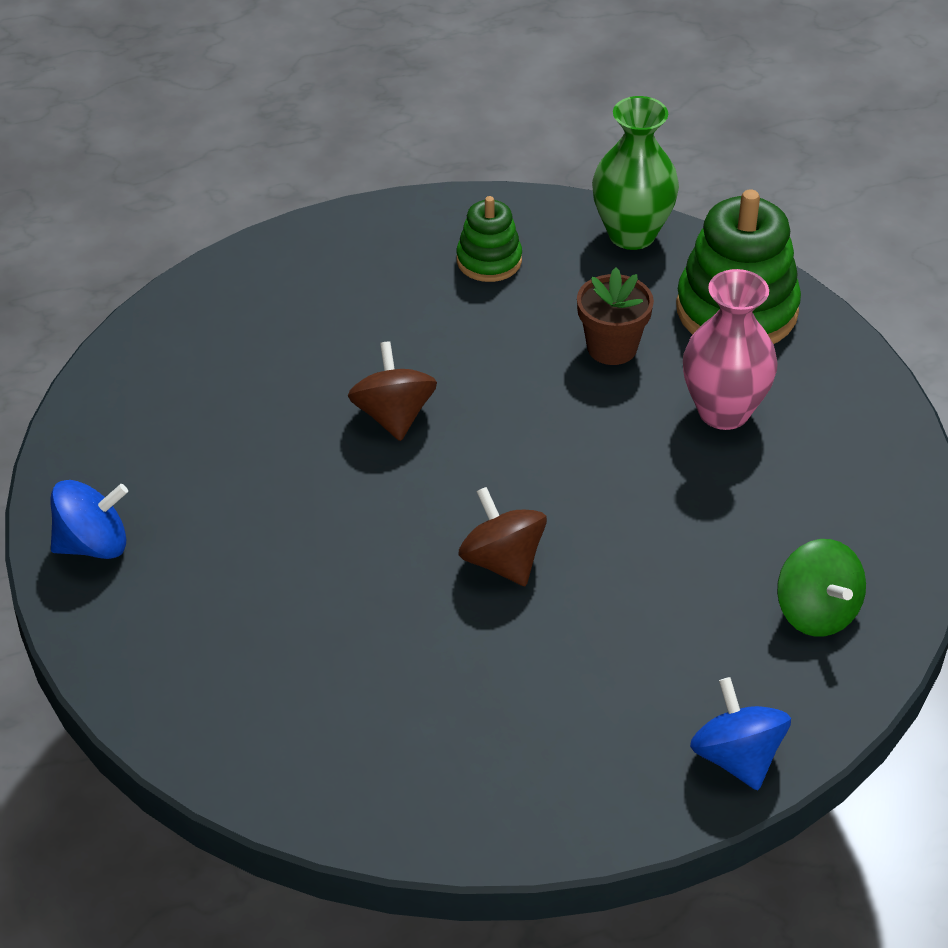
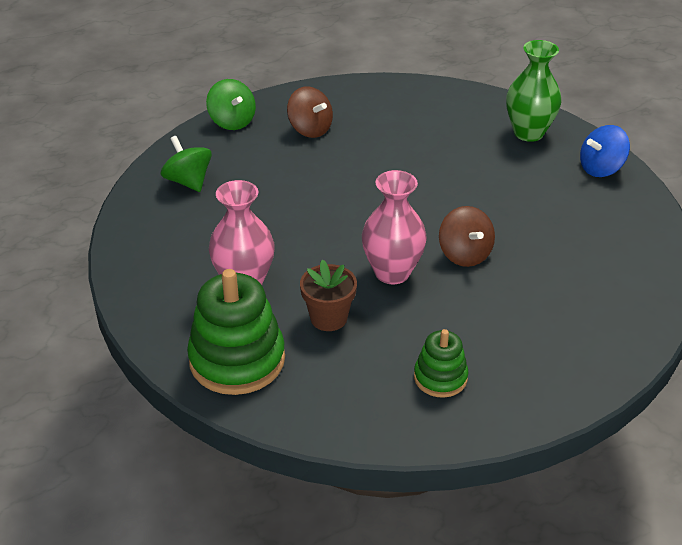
camera: 170 degrees right, 5 degrees down
brown spinning top [458,487,547,586] -> brown spinning top moved to [287,86,333,138]
green vase [592,96,679,250] -> green vase moved to [506,40,562,142]
blue spinning top [690,677,791,790] -> green spinning top [206,79,256,130]
none -> pink vase [362,170,427,284]

